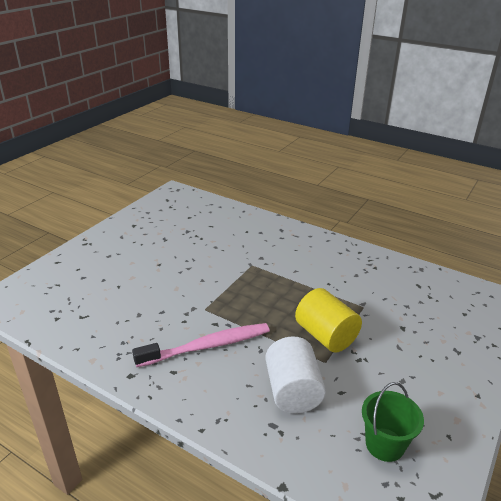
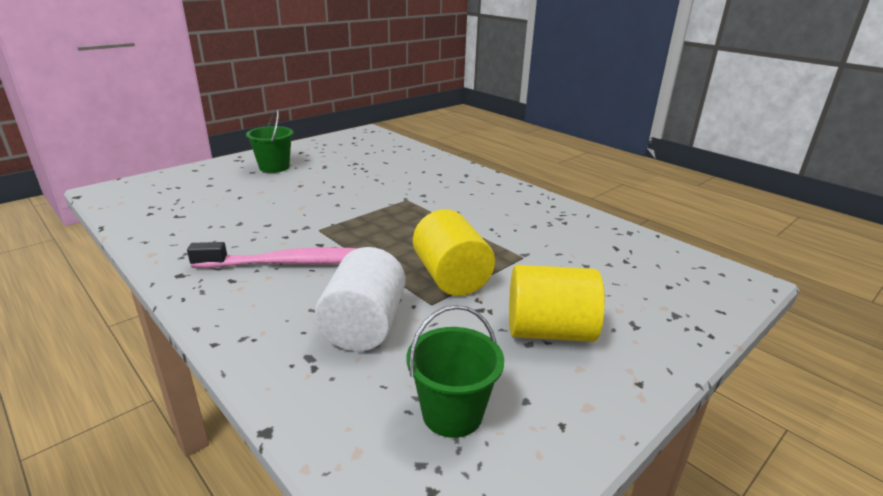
camera: 15 degrees right, 5 degrees down
none -> green bucket [246,109,293,173]
none -> yellow cylinder [509,265,605,342]

